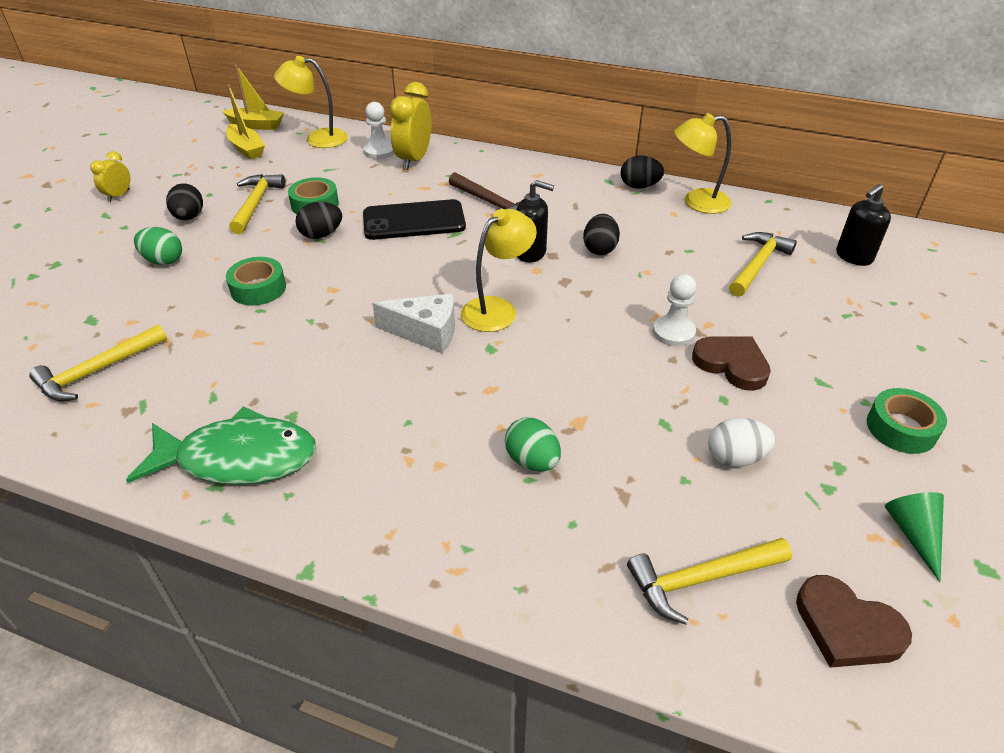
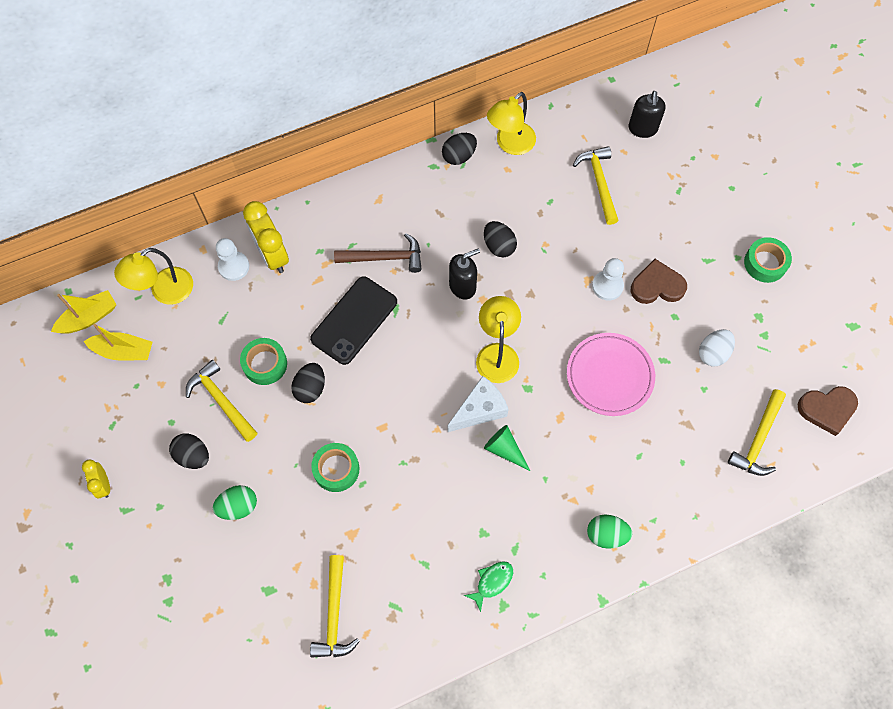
camera: 45 degrees left, 25 degrees up
green fish [126,406,316,485] -> green fish [464,561,514,612], size x0.45
green egg [505,417,561,472] -> green egg moved to [587,515,632,549]
green cone [885,492,944,582] -> green cone moved to [484,425,530,471]
none -> pink plate [567,333,655,416]

